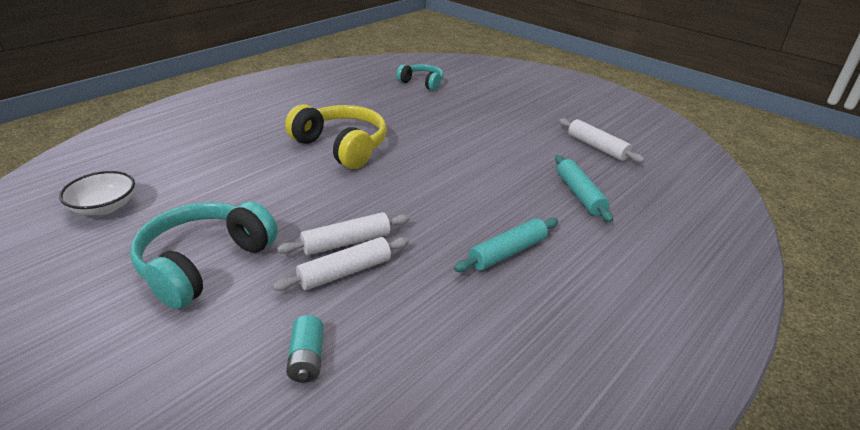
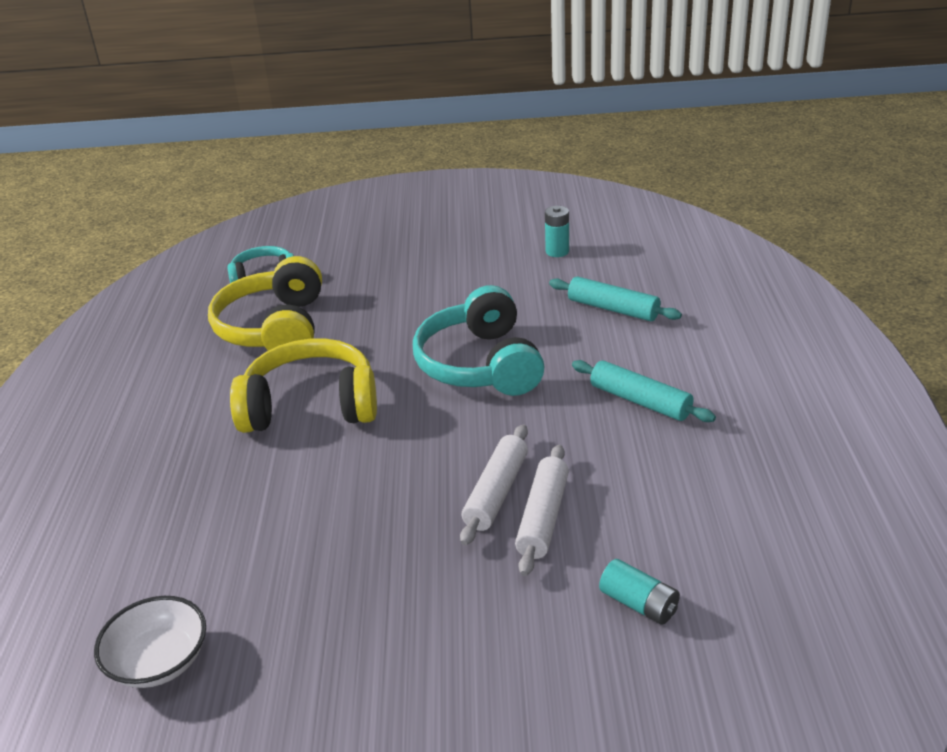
camera: 40 degrees left, 0 degrees up
turquoise headphones [130,201,278,309] -> turquoise headphones moved to [413,285,545,396]
turquoise rolling pin [454,218,558,272] -> turquoise rolling pin turned 60 degrees counterclockwise [572,360,716,422]
white rolling pin [559,118,645,163] -> turquoise battery [545,206,569,257]
none -> yellow headphones [208,256,322,351]

